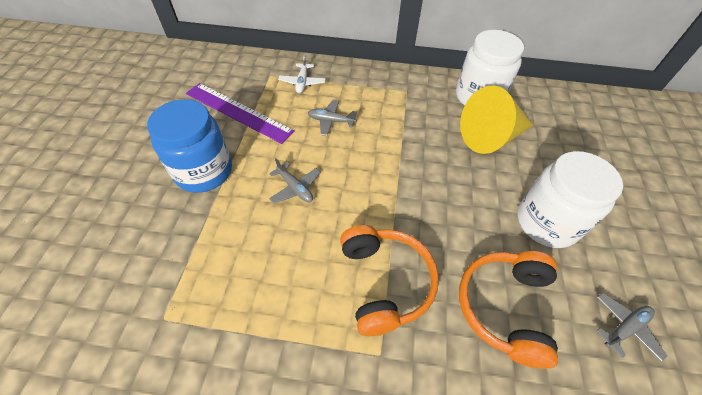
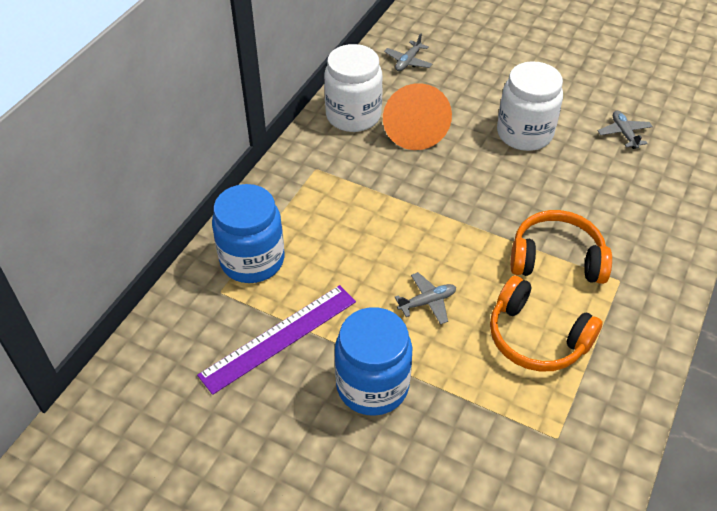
camera: 70 degrees left, 5 degrees down
white plane [278,55,326,94] -> blue jar [212,184,285,283]
grey plane [308,100,357,136] -> grey plane moved to [384,34,432,71]
orange headphones [459,251,558,369] -> orange headphones moved to [490,276,603,372]
yellow cone [460,85,533,154] -> orange cone [383,83,452,150]

